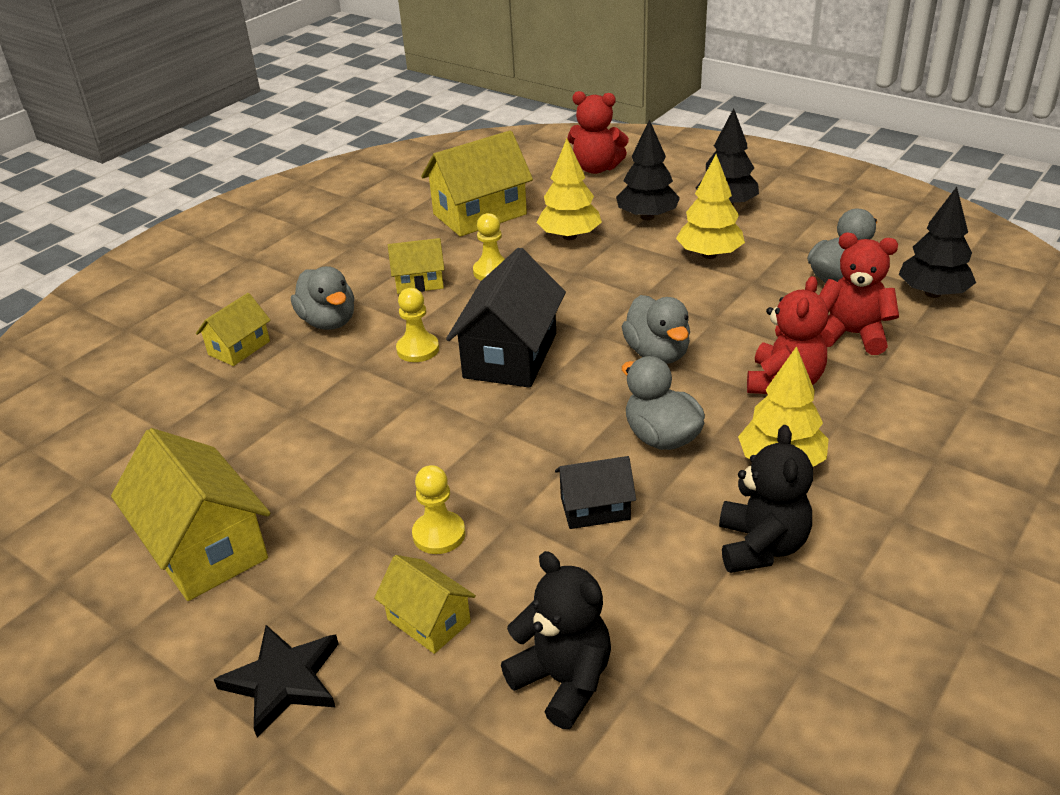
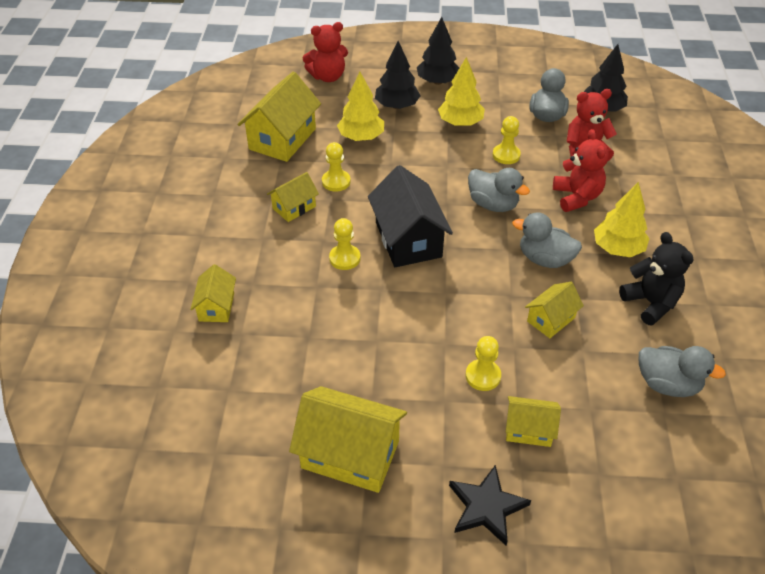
camera: 35 degrees left, 10 degrees up
grey duck [291,266,354,330] -> grey duck moved to [639,346,726,397]
black teddy bear [501,551,611,729] -> none
black house [555,456,636,529] -> yellow house [525,282,584,338]
none -> yellow pawn [493,116,521,164]

